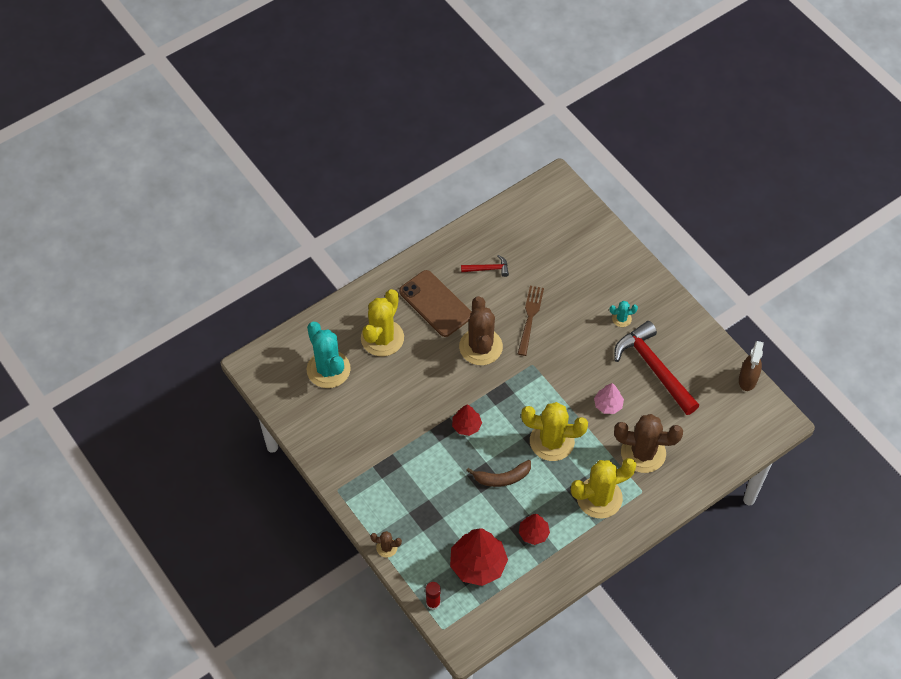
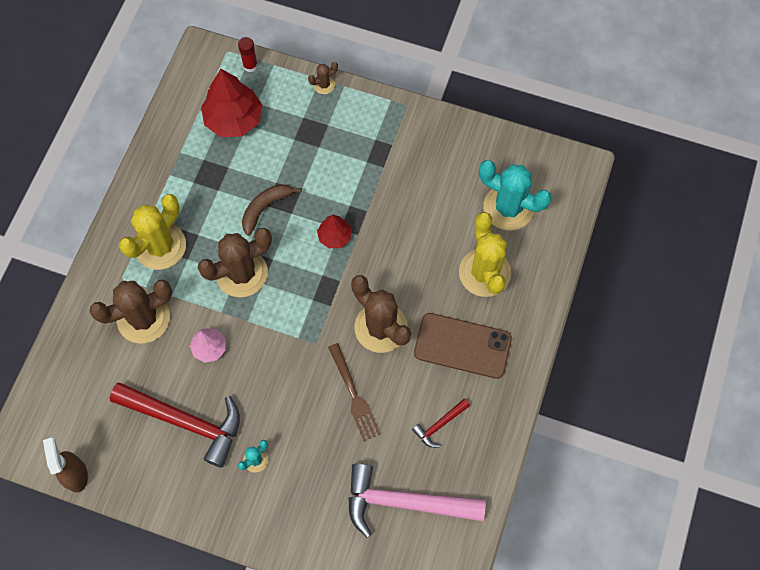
camera: 145 degrees right, 10 degrees up
red tree [519,514,550,545] -> none
yellow cactus [521,402,588,461] -> brown cactus [197,228,272,297]
none -> pink hammer [348,463,486,538]

